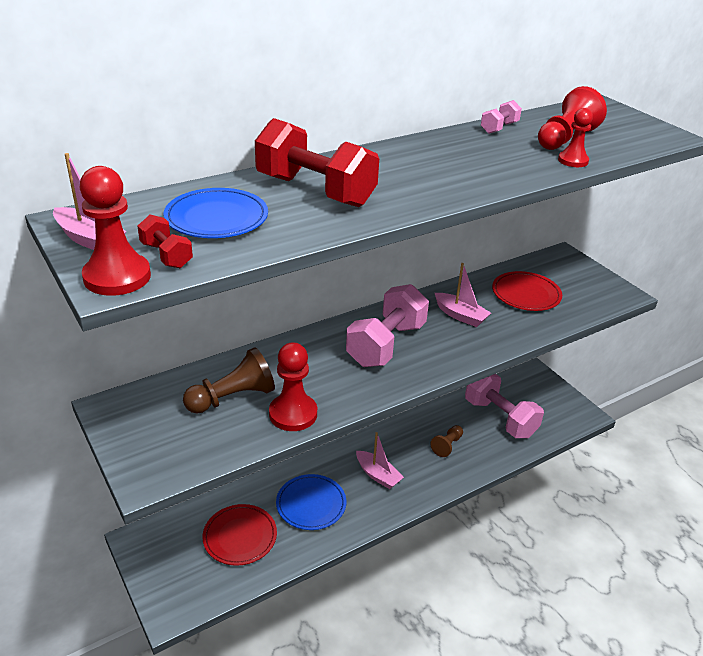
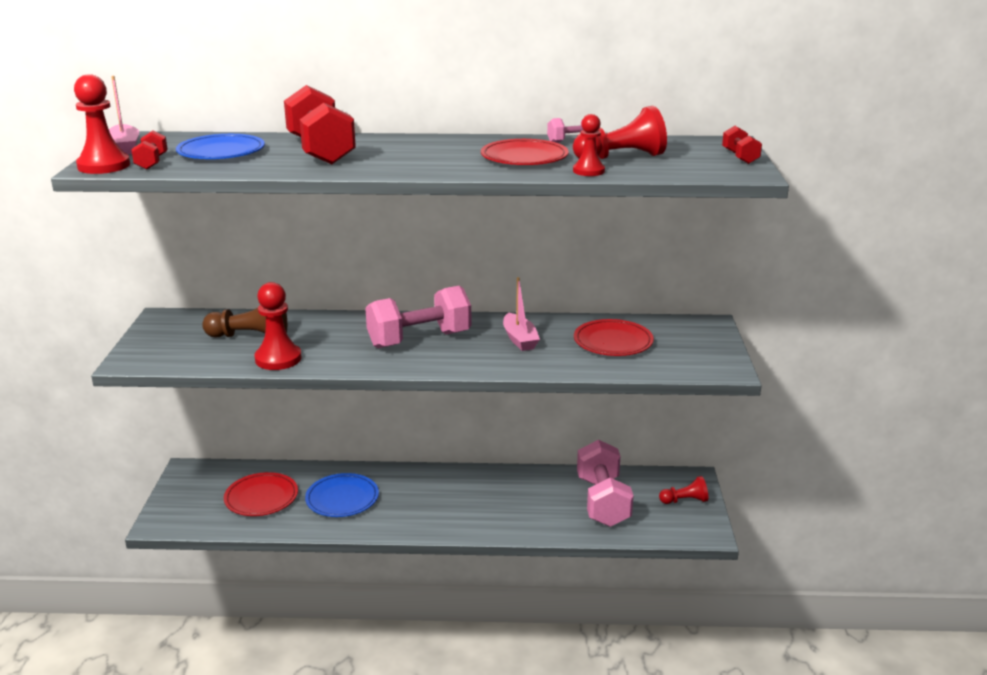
camera: 35 degrees right, 10 degrees down
pink boat [356,432,404,489] -> none
brown pawn [430,425,463,457] -> none
none -> red plate [481,139,569,165]
none -> red pawn [659,476,708,504]
none -> red dumbbell [722,126,762,164]

